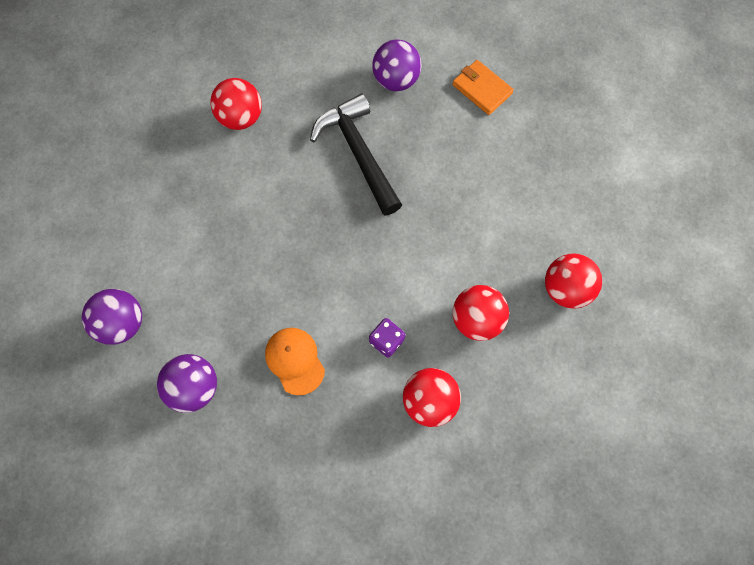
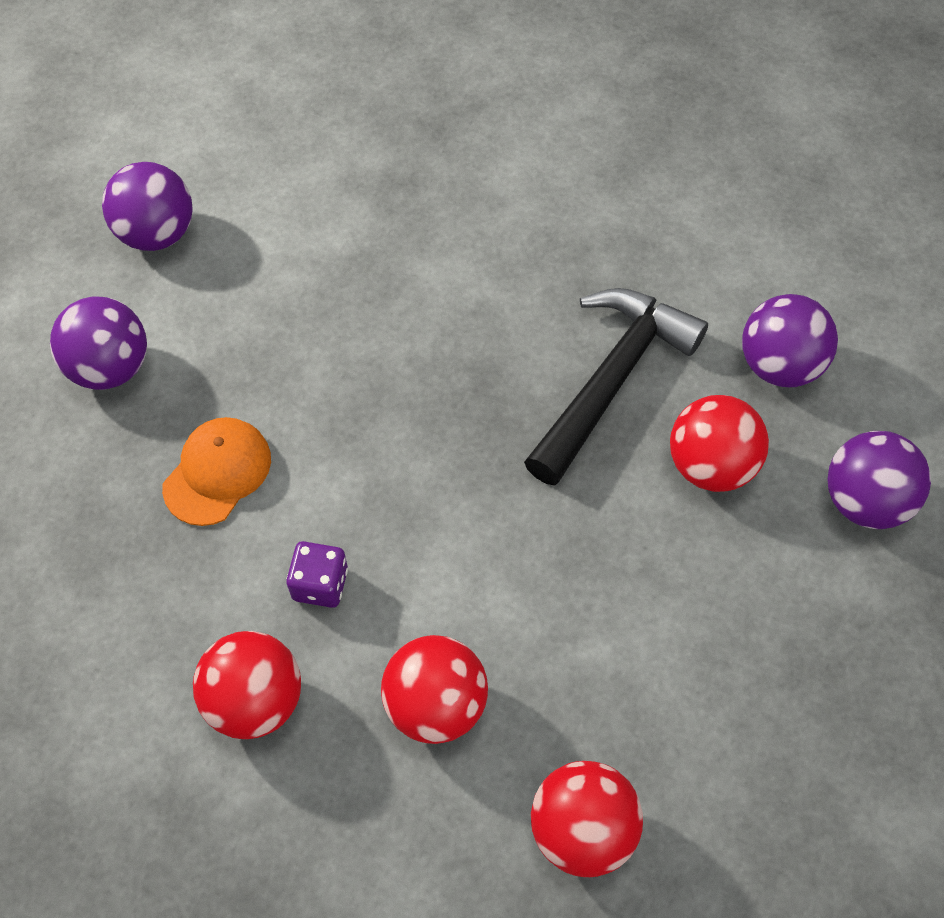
camera: 60 degrees right, 10 degrees down
red ball [211,78,262,130] -> red ball moved to [670,395,769,492]
orange wallet [453,60,514,115] -> purple ball [828,431,931,529]

